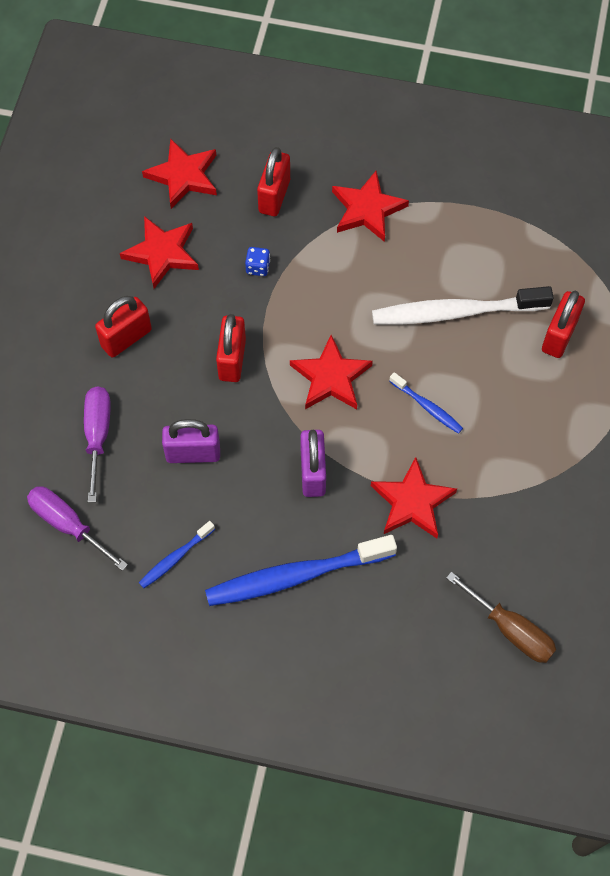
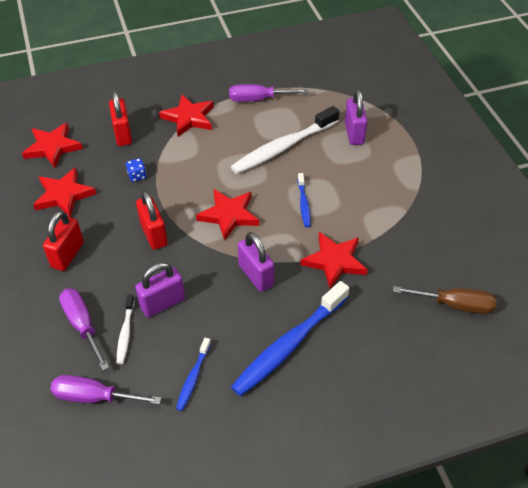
camera: 30 degrees left, 15 degrees down
blue toothbrush [389,372,463,434] -> blue toothbrush turned 75 degrees clockwise [298,173,311,227]
red padlock [542,291,585,358] -> purple padlock [345,90,367,145]
none -> white toothbrush [117,294,134,364]
none -> purple screwdriver [229,84,309,102]

